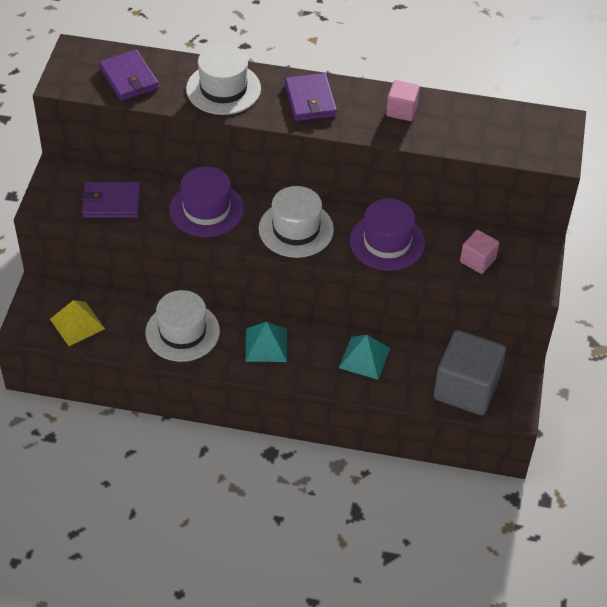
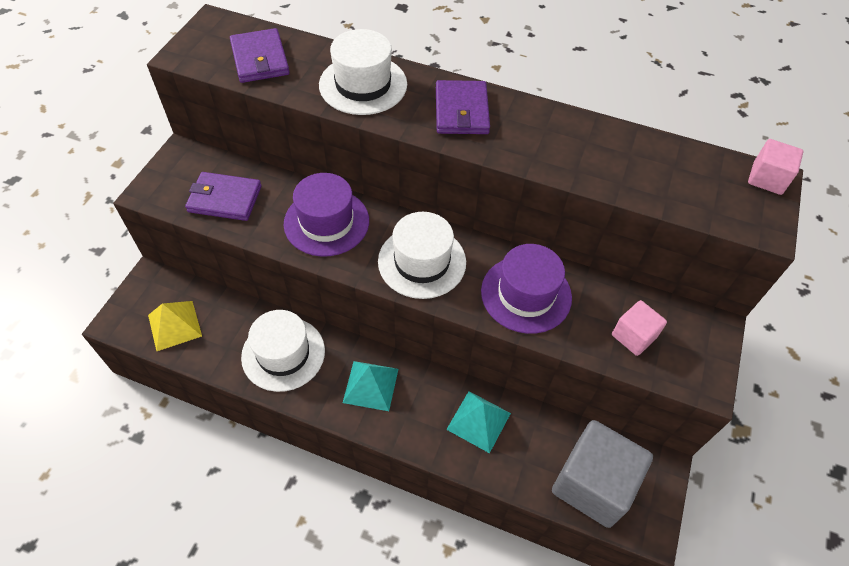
camera: 10 degrees right, 5 degrees up
pink cube [386,80,420,121] -> pink cube moved to [748,139,804,195]

